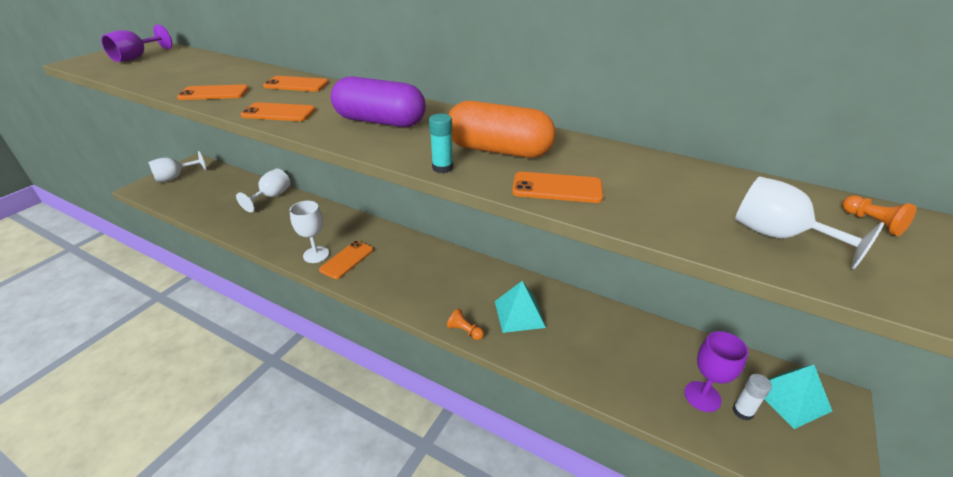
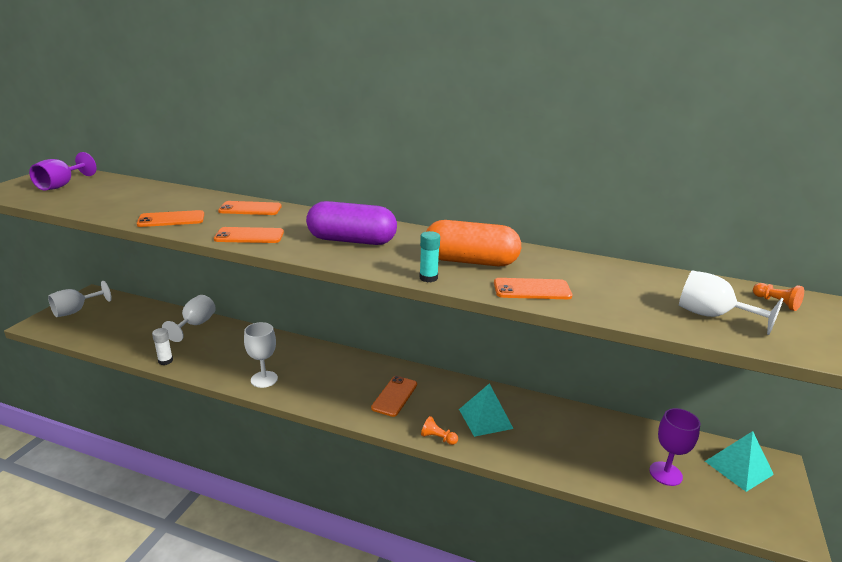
camera: 10 degrees left, 10 degrees down
orange phone [319,241,373,279] -> orange phone moved to [371,376,417,417]
white glue stick [733,374,772,421] -> white glue stick moved to [152,328,173,365]

